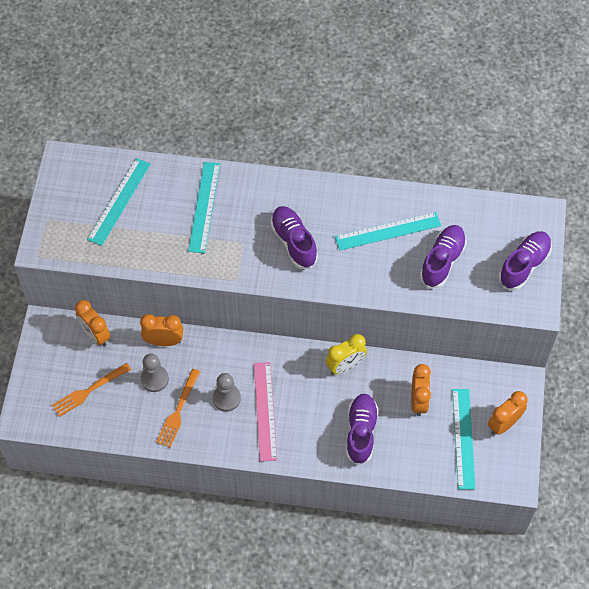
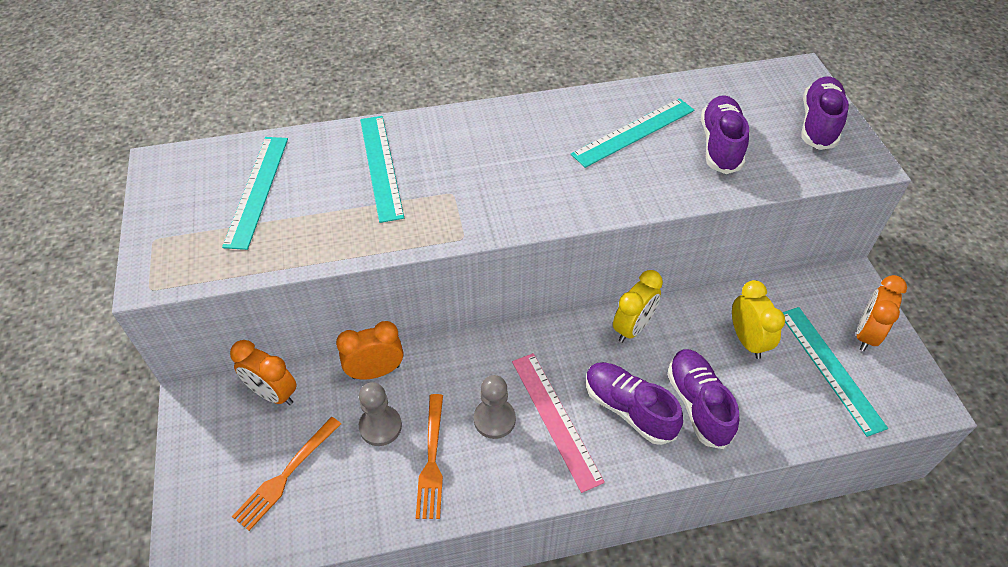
camera: 20 degrees left, 10 degrees down
purple shoe [270,206,318,269] -> purple shoe moved to [586,362,683,445]
orange clock [411,364,431,416] -> yellow clock [732,280,785,359]

